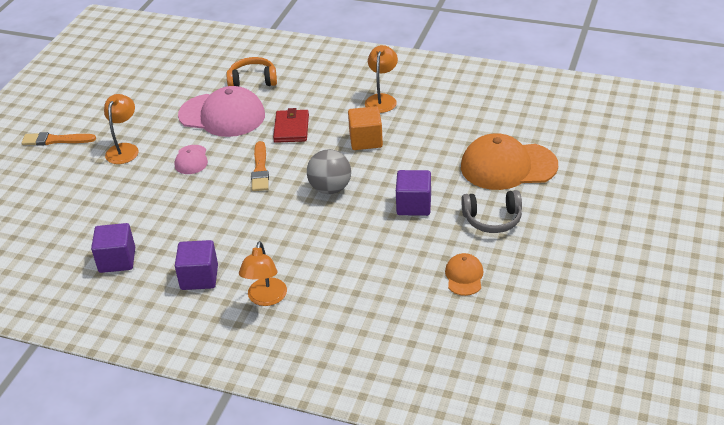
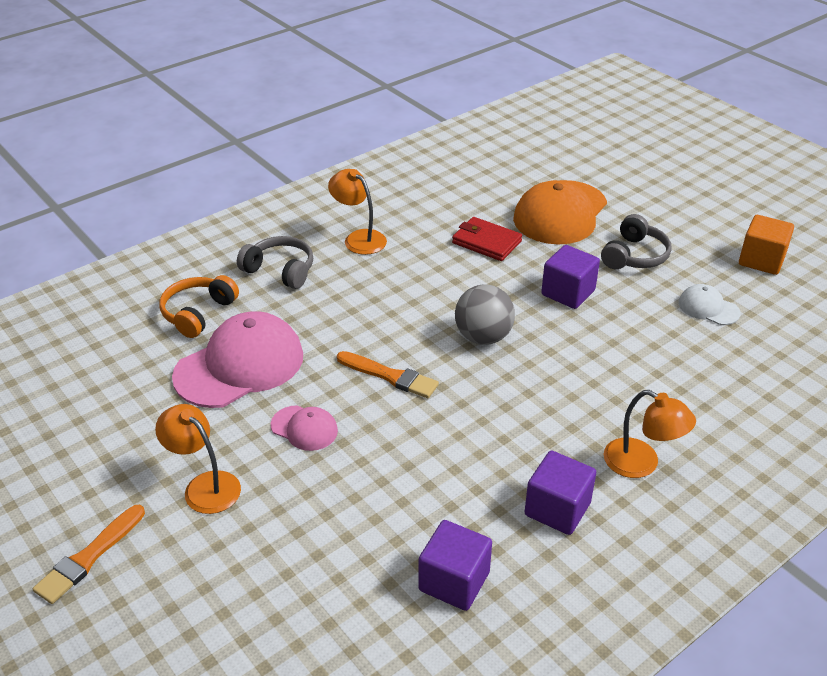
camera: 60 degrees left, 0 degrees up
red wallet [273,108,309,143] -> red wallet moved to [452,217,522,261]
orange cube [348,106,383,150] -> orange cube moved to [739,215,794,275]
orange cap [445,253,483,296] -> white cap [679,284,741,325]
none -> grey headphones [237,236,313,289]

